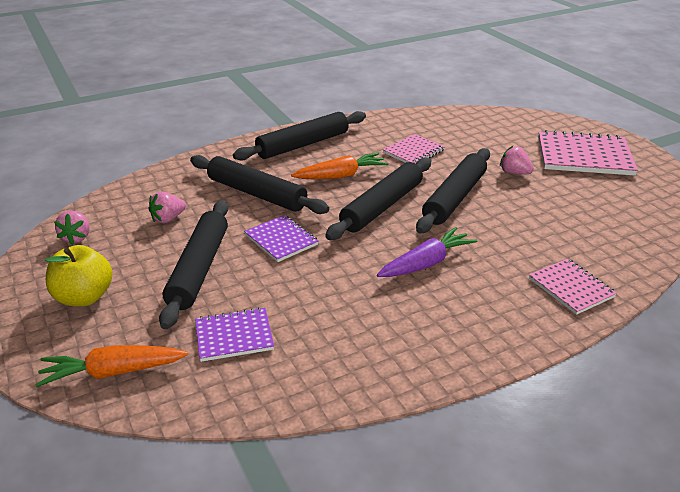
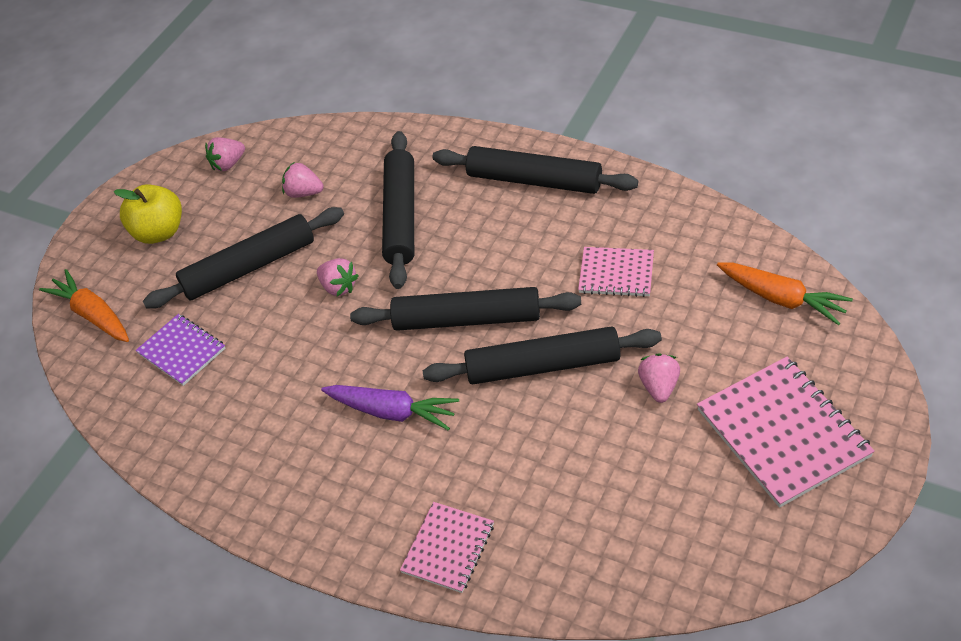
camera: 60 degrees right, 15 degrees up
purple notebook [244,215,319,262] -> pink strawberry [317,258,359,296]
orange carrot [291,153,389,179] -> orange carrot moved to [717,263,853,325]

